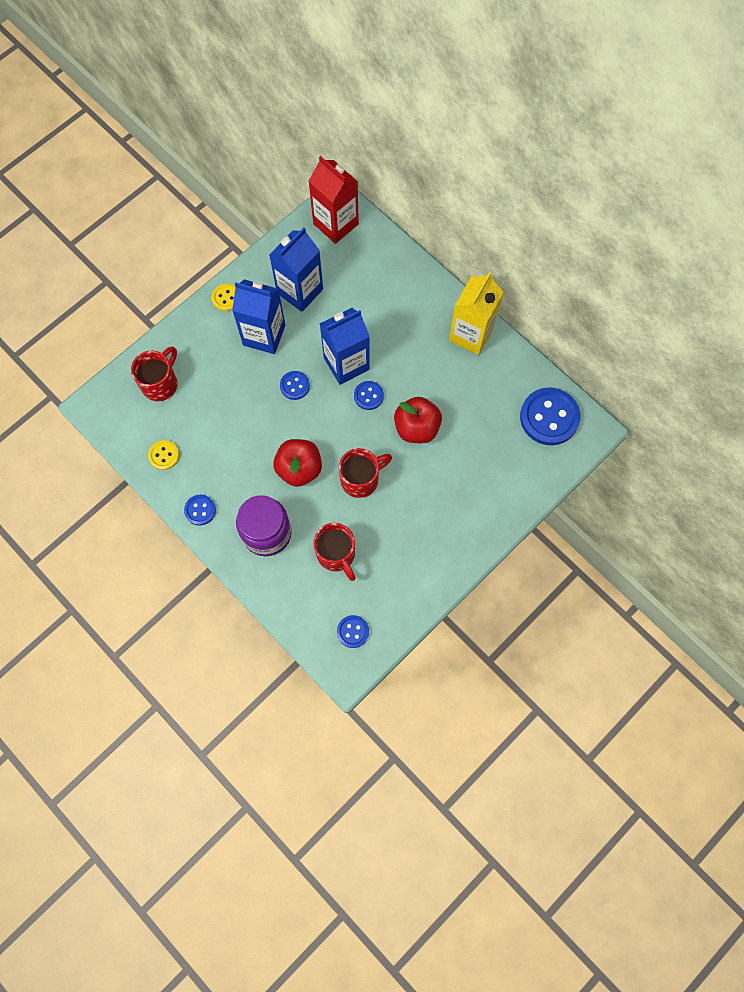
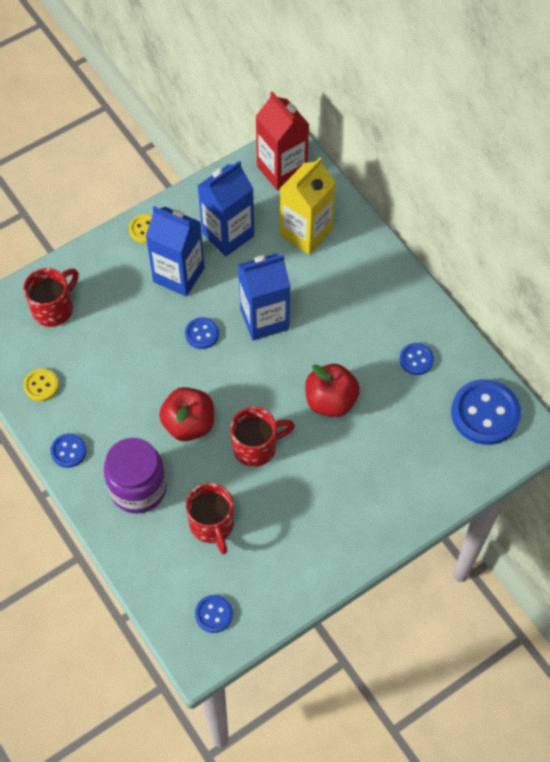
camera: 10 degrees right, 10 degrees down
blue button [354,381,384,410] -> blue button moved to [399,343,434,375]
yellow carton [449,272,504,355] -> yellow carton moved to [280,157,336,255]

